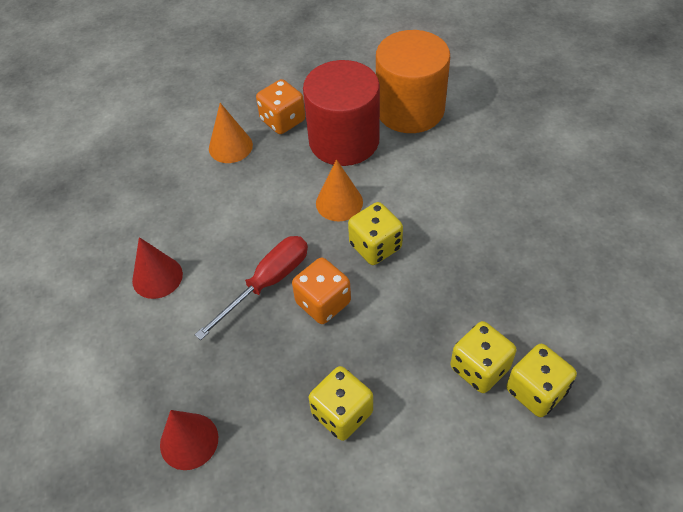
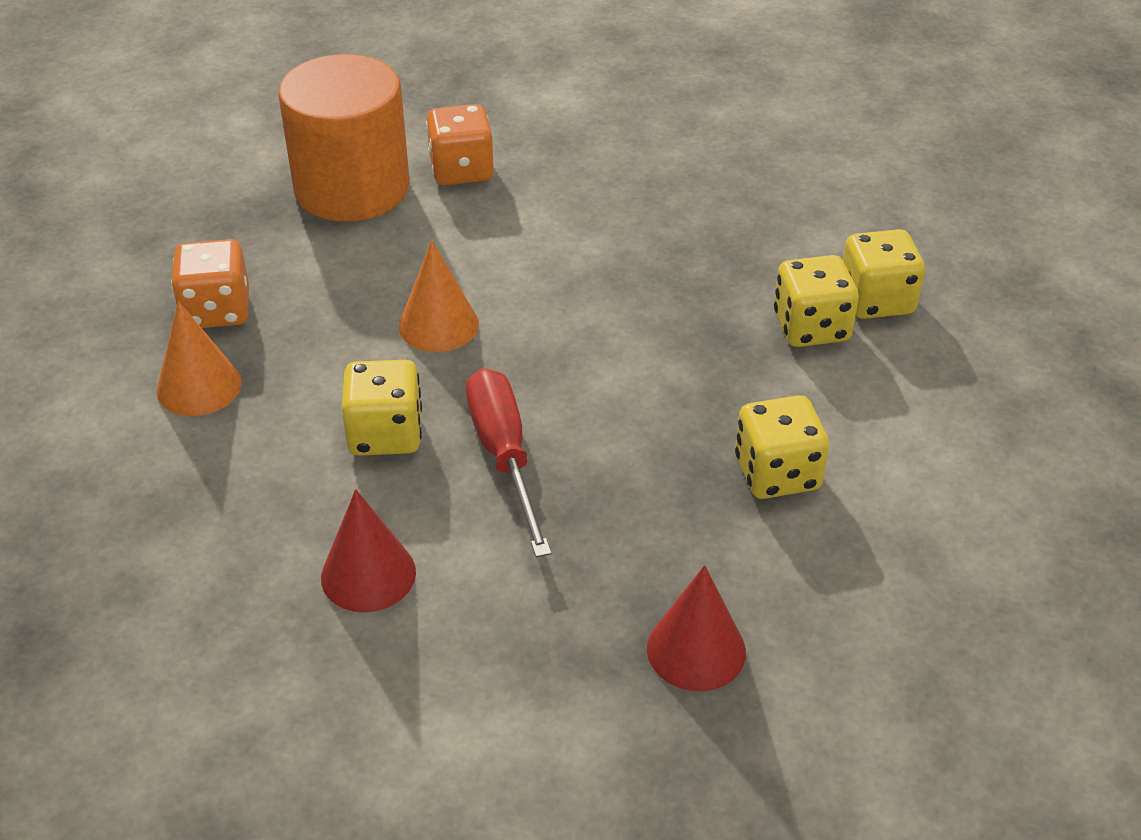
camera: 60 degrees left, 10 degrees down
orange dice [292,257,351,324] -> orange dice moved to [426,104,494,185]
red cylinder [303,60,380,166] -> none
yellow dice [348,202,403,265] -> yellow dice moved to [341,360,422,456]

